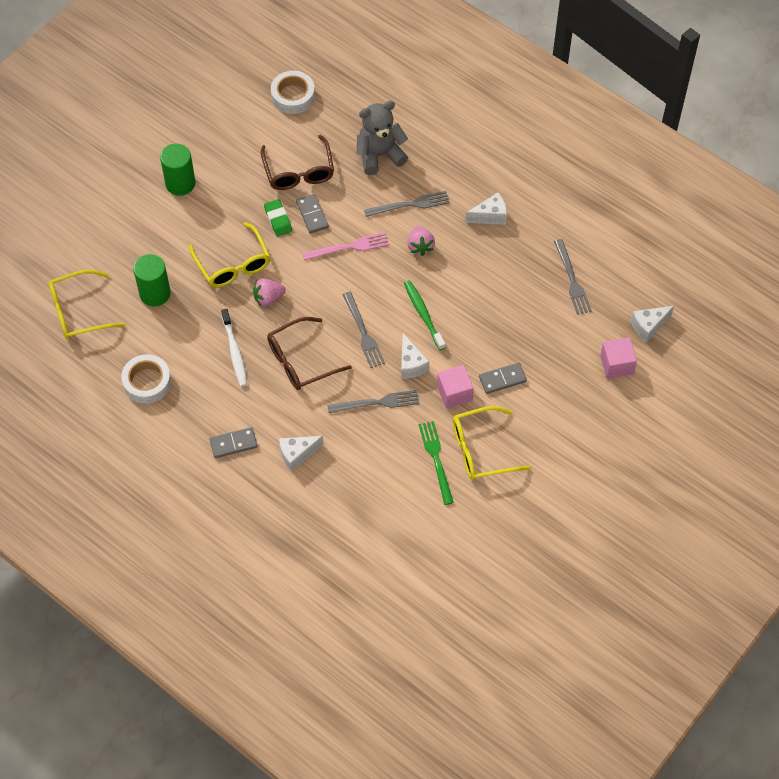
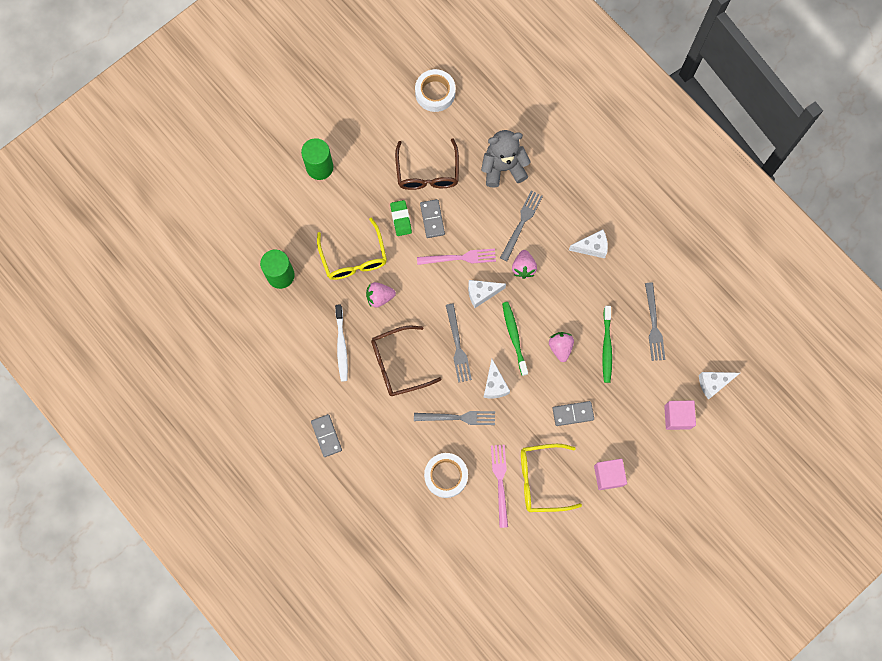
camera: 10 degrees right, 15 degrees up
yellow glasses [49,270,125,339] -> none
white tape [121,354,171,404] -> white tape moved to [424,453,468,498]
grey domino [209,427,258,458] -> grey domino turned 75 degrees clockwise [311,414,342,457]
white cheese [279,436,324,472] -> white cheese moved to [468,280,506,308]
grey fork [364,191,450,217] -> grey fork turned 60 degrees counterclockwise [500,191,543,261]
green fork [419,421,454,505] -> pink fork [491,445,508,528]
pink cube [437,365,474,409] -> pink cube moved to [594,459,627,490]
none -> pink strawberry [549,332,574,362]
none -> green toothbrush [602,306,612,383]

